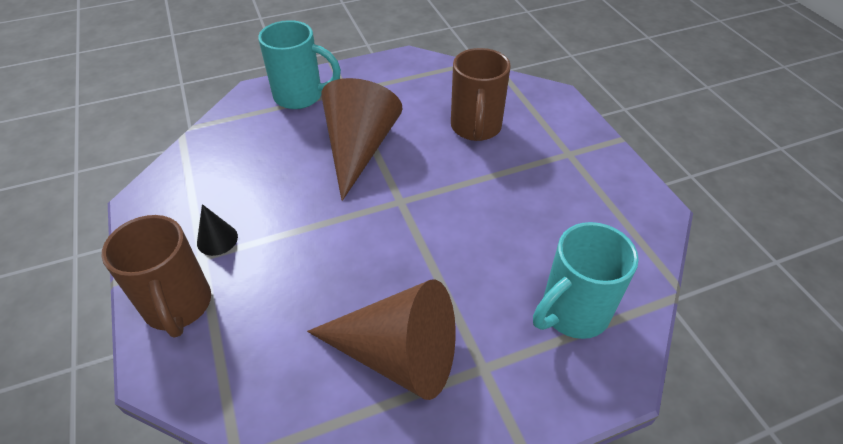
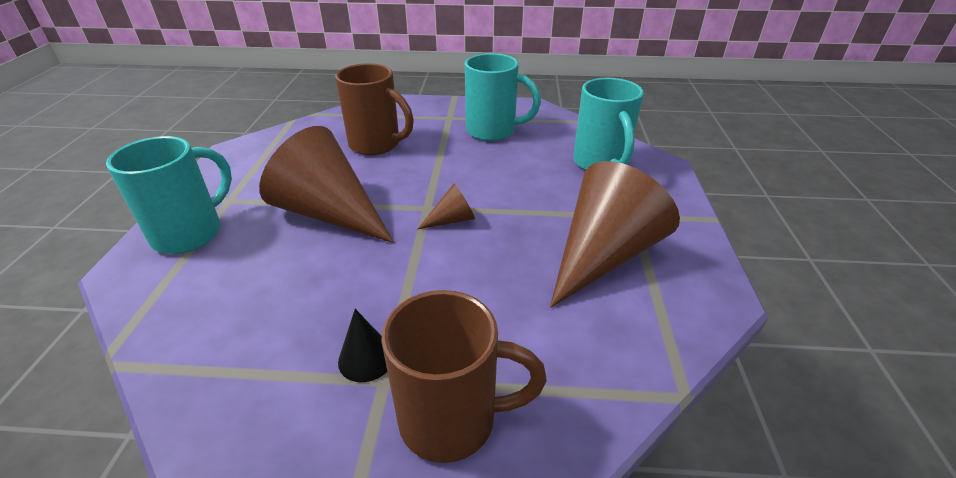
camera: 65 degrees left, 10 degrees down
none -> brown cone [418,184,475,229]
none -> turquoise mug [465,53,541,141]

